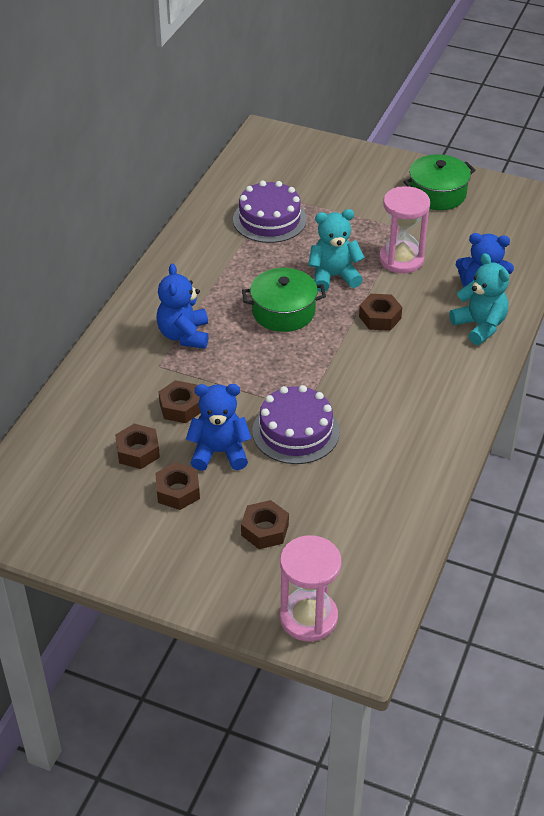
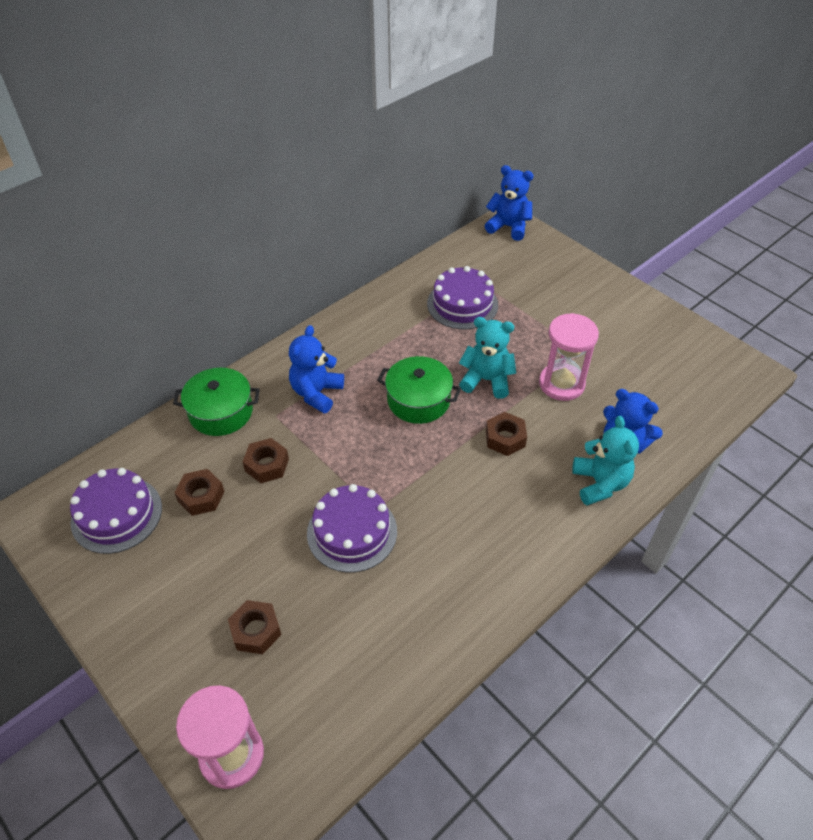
camera: 25 degrees right, 5 degrees up
brown nut [155,462,200,510] -> none
blue teddy bear [186,384,252,471] -> blue teddy bear moved to [484,165,534,241]
green pot [403,154,476,210] -> green pot moved to [173,368,260,436]
none -> purple cake [70,468,162,554]

